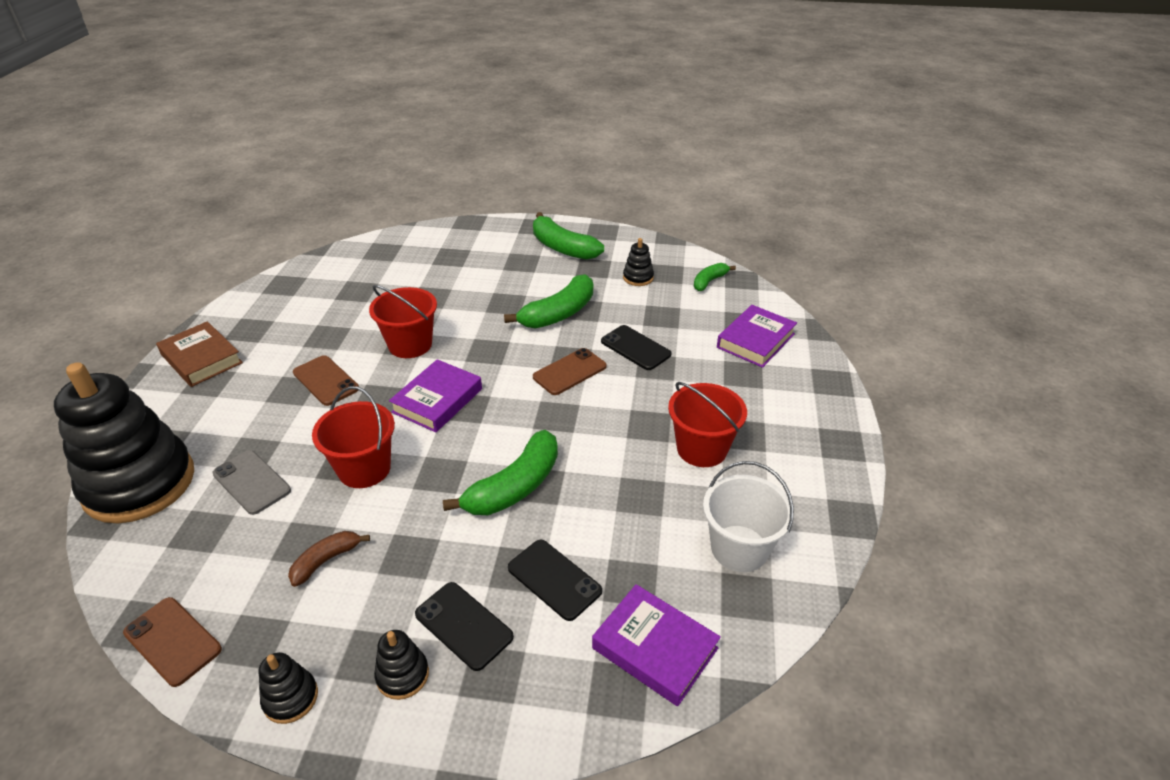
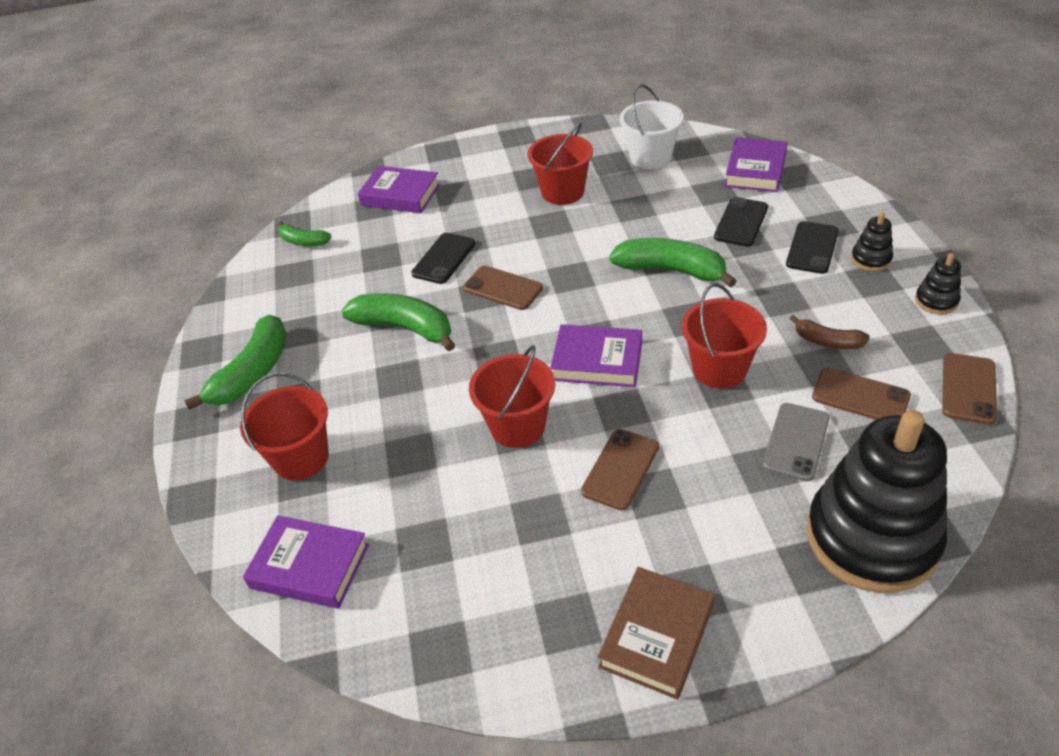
camera: 105 degrees left, 5 degrees up
black stacking toy [623,238,654,286] -> none
none -> red bucket [240,373,329,480]
none -> purple book [243,515,369,609]
none -> brown phone [812,368,911,420]

